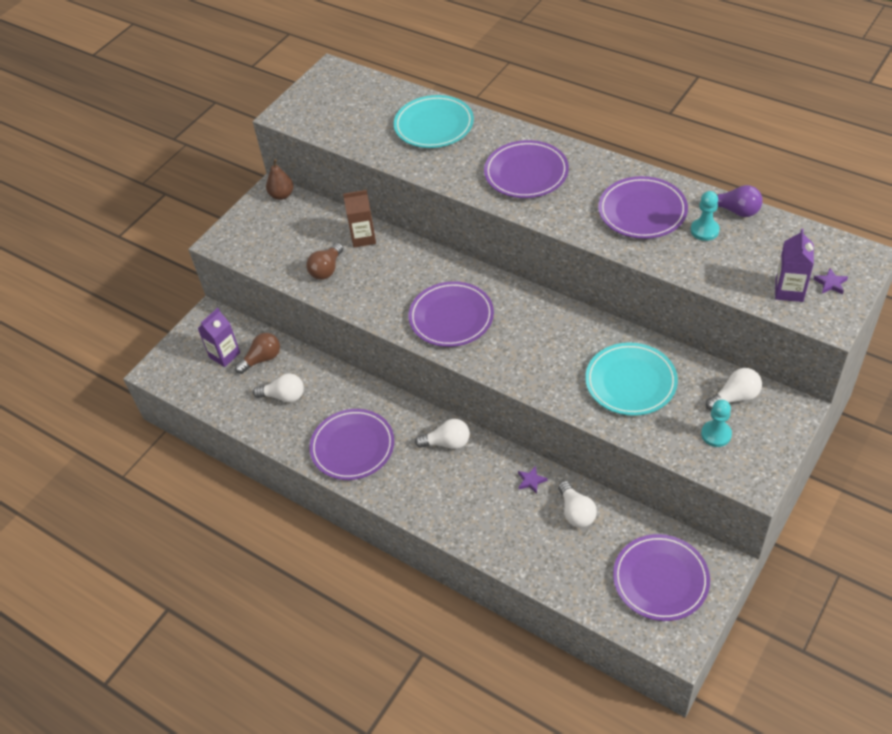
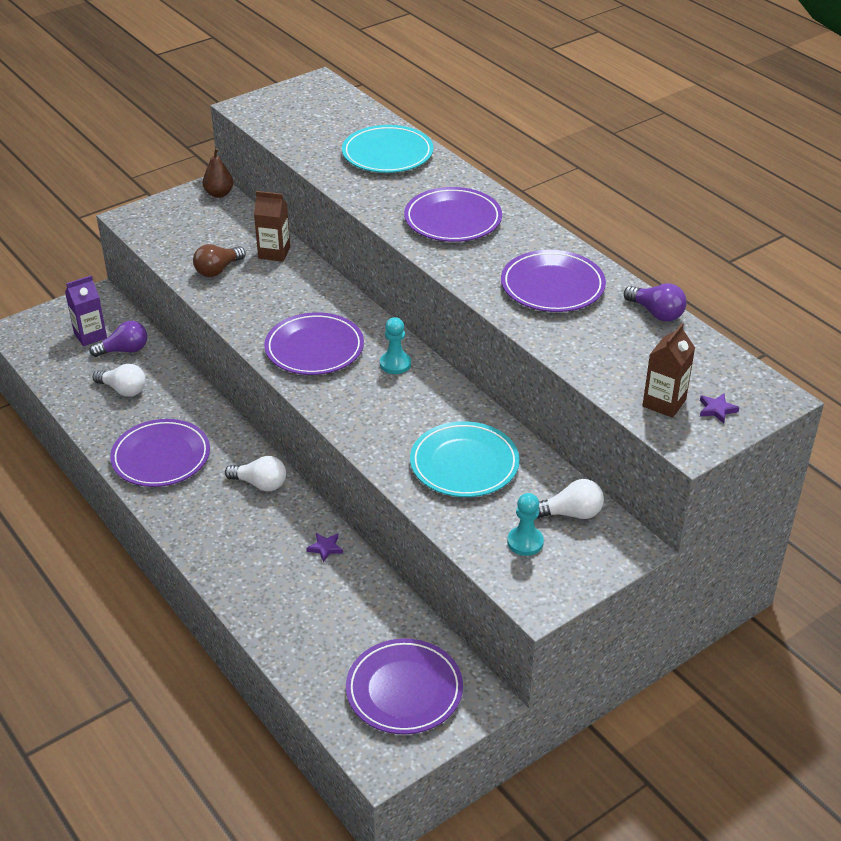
camera: 15 degrees right, 10 degrees down
brown light bulb [235,333,280,374] -> purple light bulb [90,321,147,357]
white light bulb [558,481,597,528] -> none
turquoise pawn [691,191,720,241] -> turquoise pawn moved to [380,317,411,374]
purple carton [775,228,814,302] -> brown carton [643,323,695,418]

